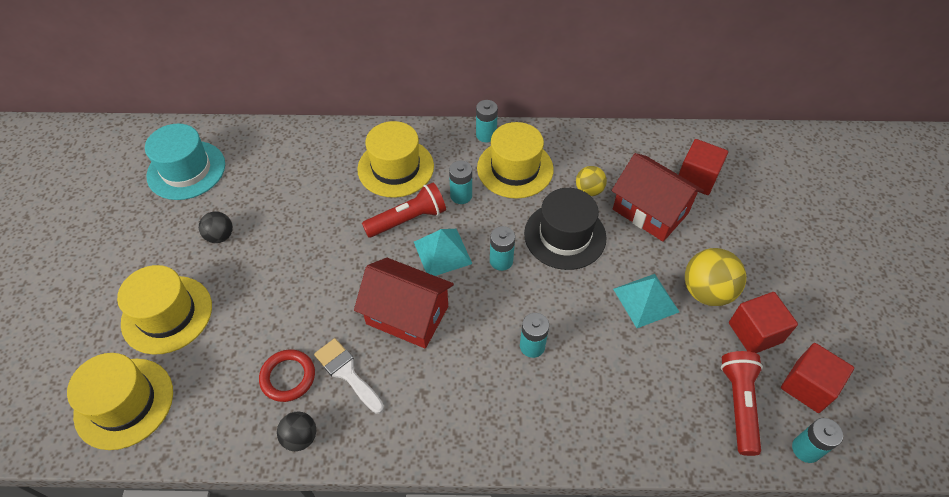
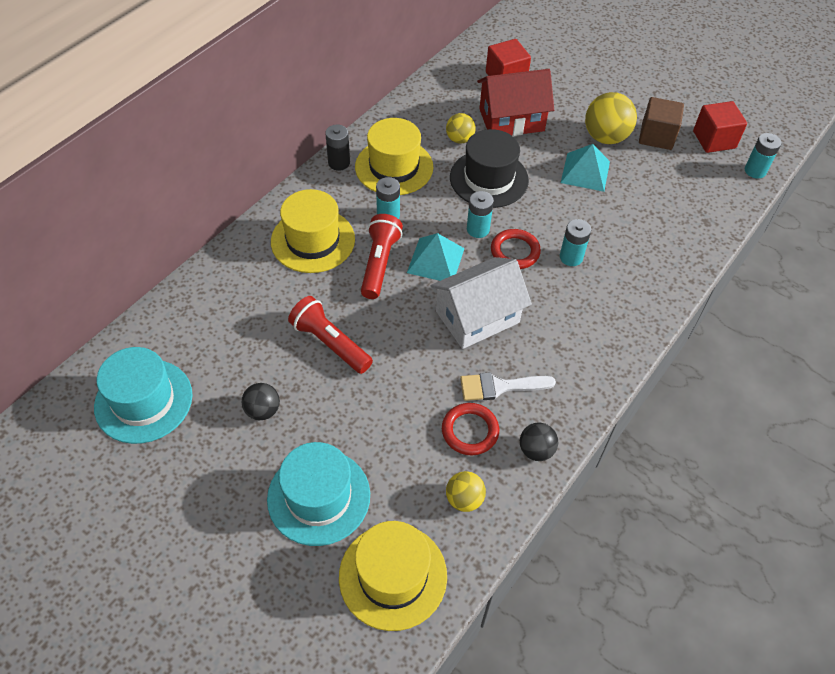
camera: 55 degrees left, 0 degrees up
yellow hat [117,265,212,355] -> turquoise hat [267,442,370,546]
red house [354,258,454,349] -> white house [430,257,532,349]
turquoise battery [476,100,498,142] -> black battery [325,124,350,171]
red flashlight [721,351,763,456] -> red flashlight moved to [288,296,373,374]
red cube [729,292,798,353] -> brown cube [639,97,684,150]
none -> yellow ball [446,471,486,512]
none -> red ring [491,229,541,269]

